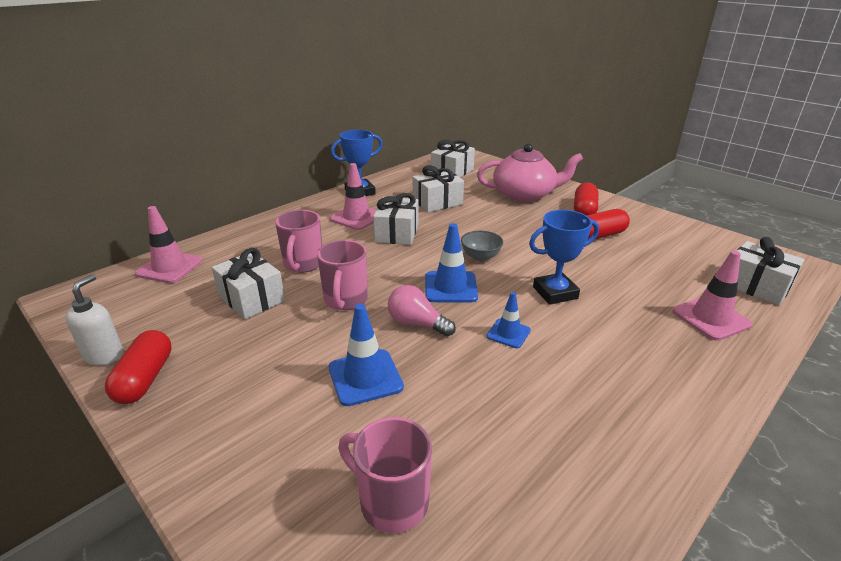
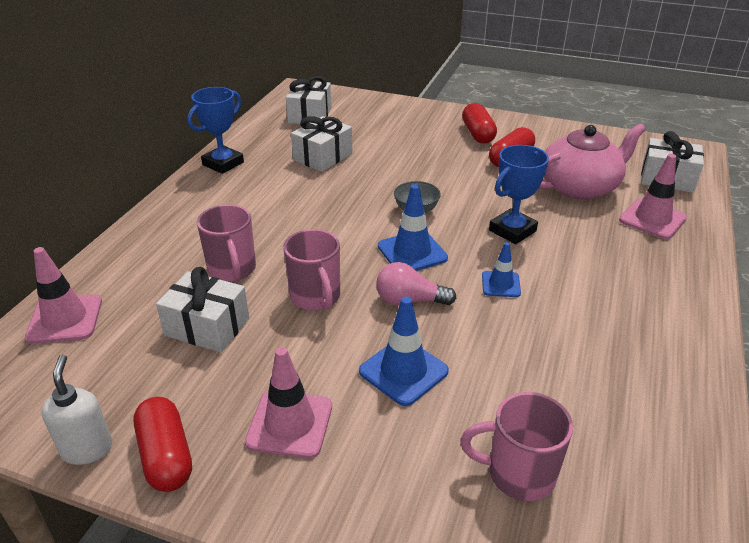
camera: 25 degrees left, 5 degrees up
pink traffic cone [330,163,376,230] -> pink traffic cone moved to [245,347,332,459]
white gift [373,193,419,245] -> none
pink teapot [477,144,583,202] -> pink teapot moved to [539,123,646,200]

